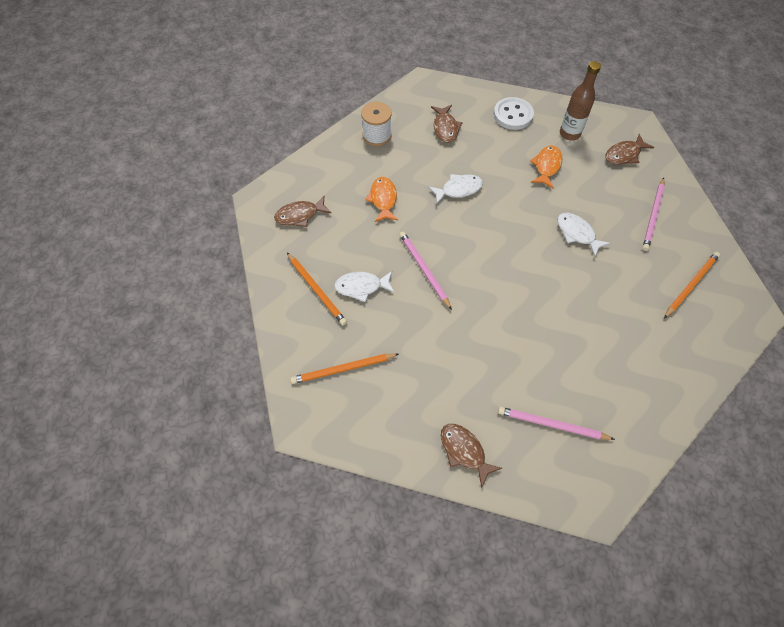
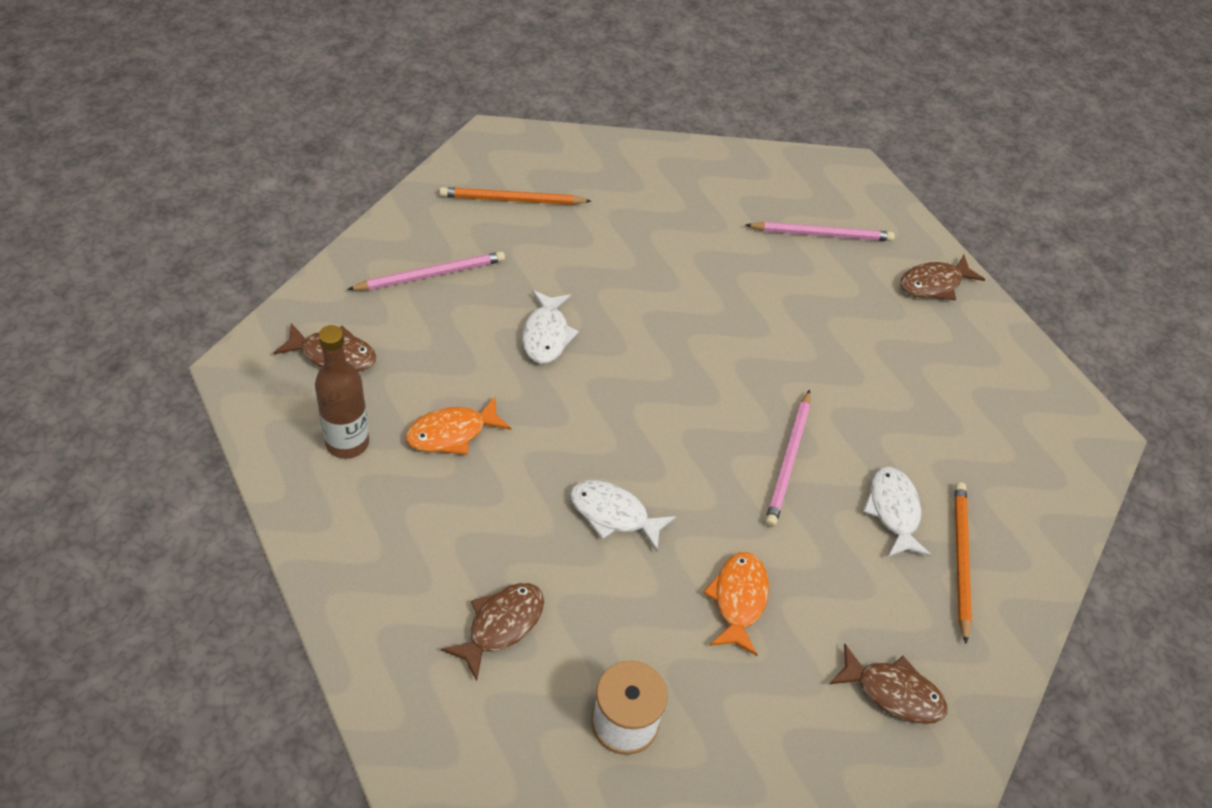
camera: 140 degrees left, 10 degrees down
orange pencil [290,353,399,384] -> none
white fish [334,271,395,302] -> white fish turned 135 degrees counterclockwise [863,467,932,558]
orange fish [365,177,398,222] -> orange fish turned 150 degrees clockwise [703,552,769,656]
brown fish [441,424,502,488] -> brown fish turned 60 degrees clockwise [900,255,985,300]
white button [494,97,534,130] -> none
pink pencil [498,407,615,440] -> pink pencil turned 60 degrees counterclockwise [746,222,895,241]

